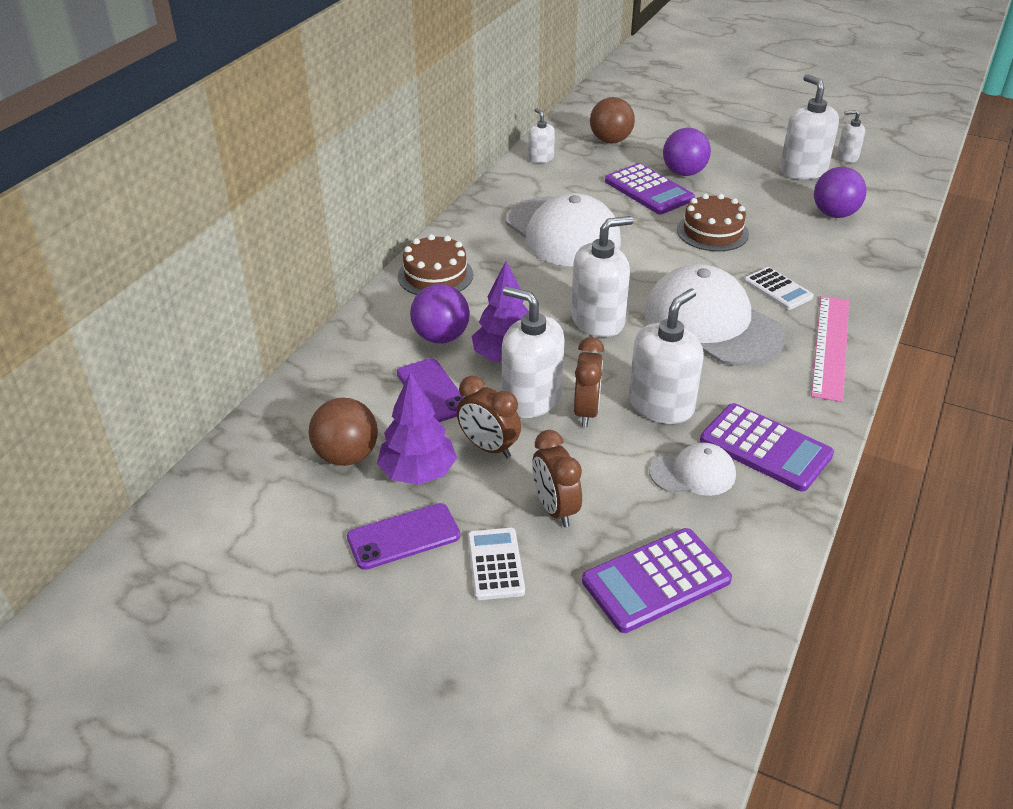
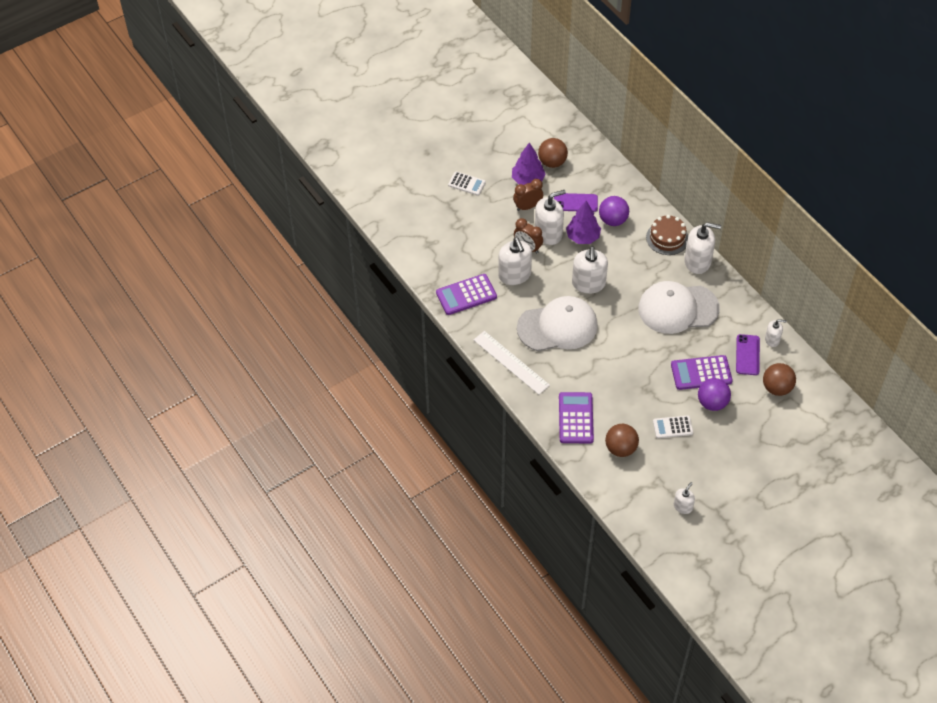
camera: 120 degrees right, 15 degrees up
purple phone [347,503,460,570] -> purple phone moved to [736,334,760,375]
brown clock [532,430,582,527] -> none
purple calculator [582,528,732,633] -> purple calculator moved to [559,392,594,443]
white cap [649,443,736,496] -> none
brown cake [677,194,749,251] -> none
white calculator [744,267,814,310] -> white calculator moved to [653,415,693,438]
white soap dispenser [780,74,839,179] -> white soap dispenser moved to [684,222,721,274]
pink ruler [811,296,849,402] -> white ruler [474,331,550,395]
purple ball [814,167,867,218] -> brown ball [605,424,639,457]

